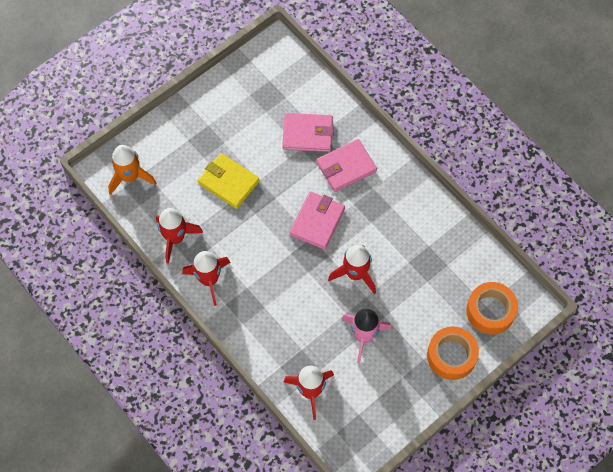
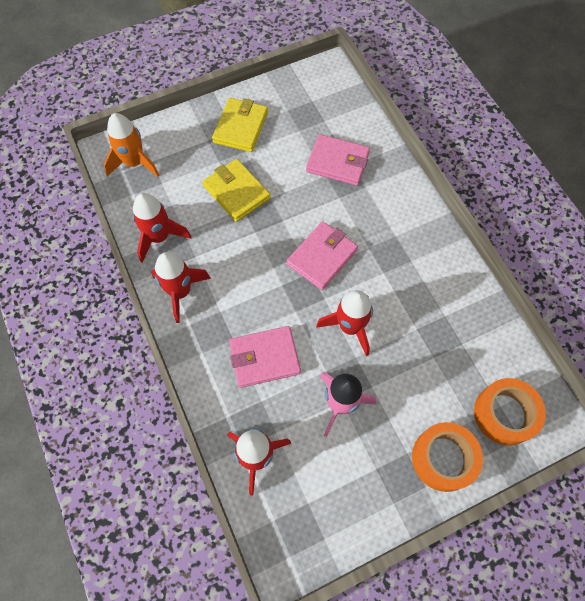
camera: 15 degrees right, 0 degrees up
pink wallet [317,139,377,192] -> pink wallet moved to [229,326,301,388]
none -> yellow wallet [212,98,268,152]

